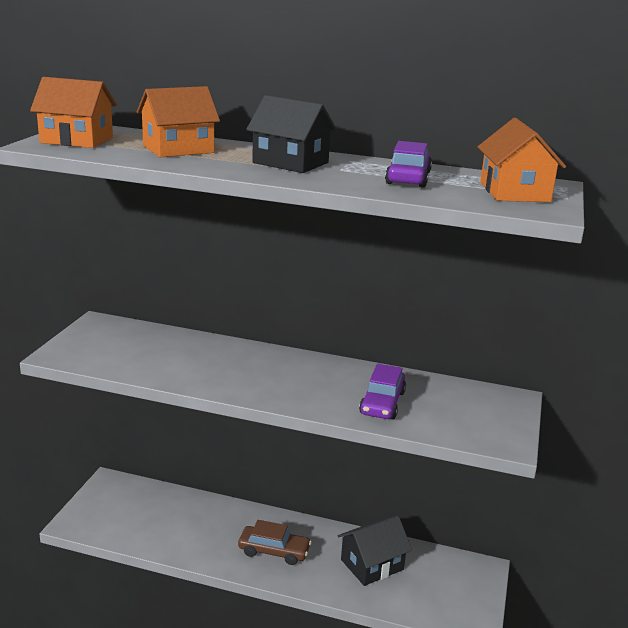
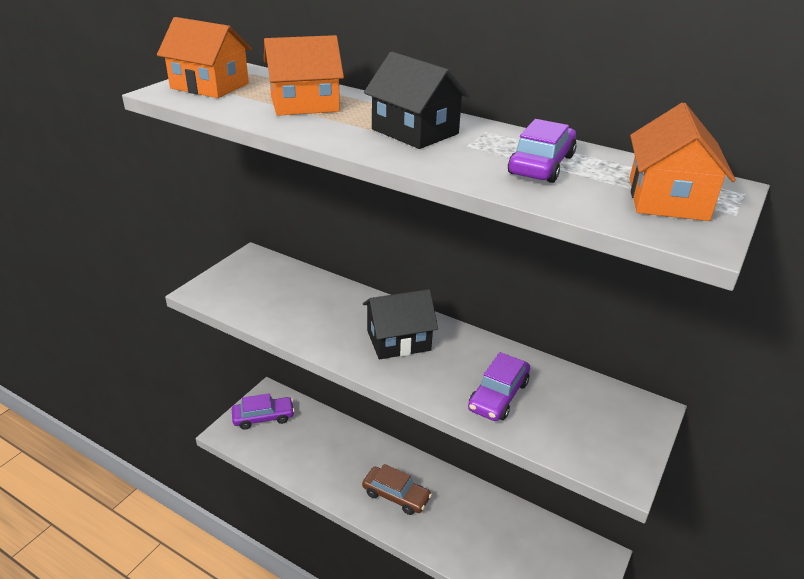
camera: 15 degrees right, 10 degrees up
black house [338,515,412,586] -> black house moved to [363,289,438,359]
none -> purple car [232,393,295,430]

